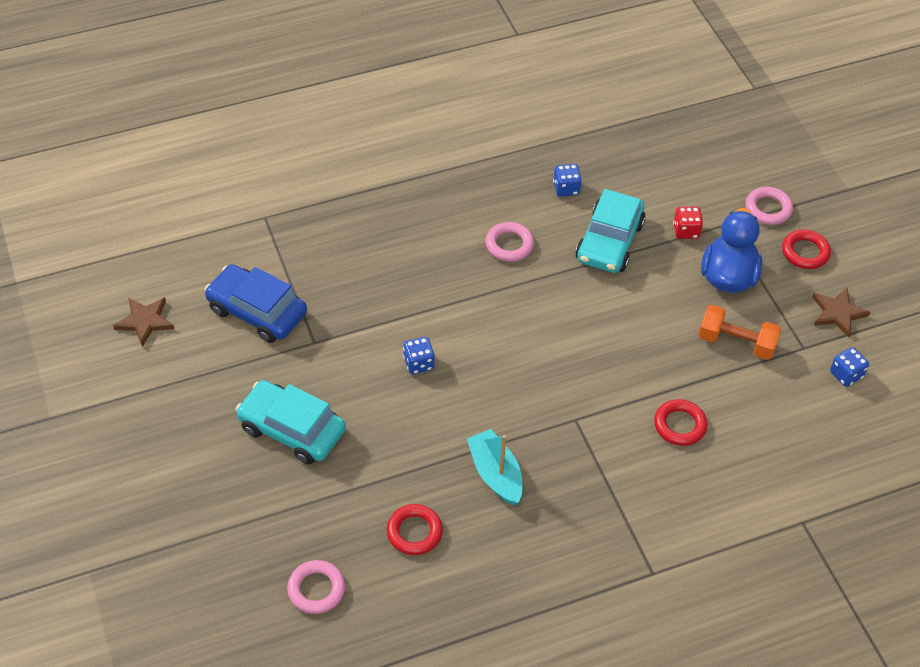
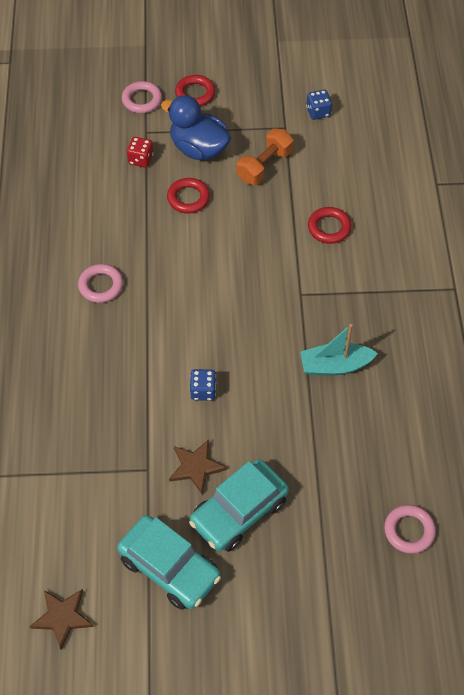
camera: 70 degrees left, 5 degrees up
blue car [204,264,307,343] -> none
red ring [387,504,443,555] -> red ring moved to [167,178,210,214]
blue dice [553,164,582,197] -> none
turquoise car [575,189,646,273] -> turquoise car moved to [117,515,221,610]
brown star [812,288,870,338] -> brown star moved to [169,439,227,494]

